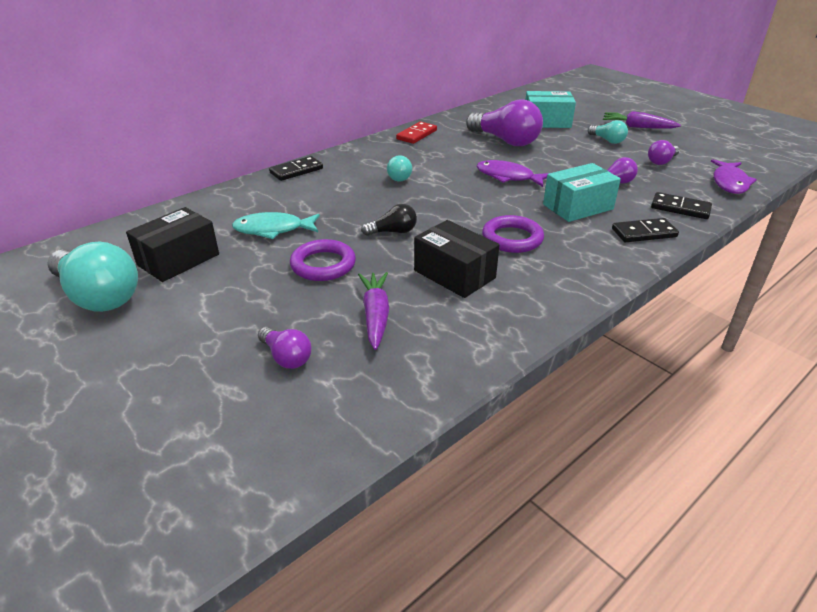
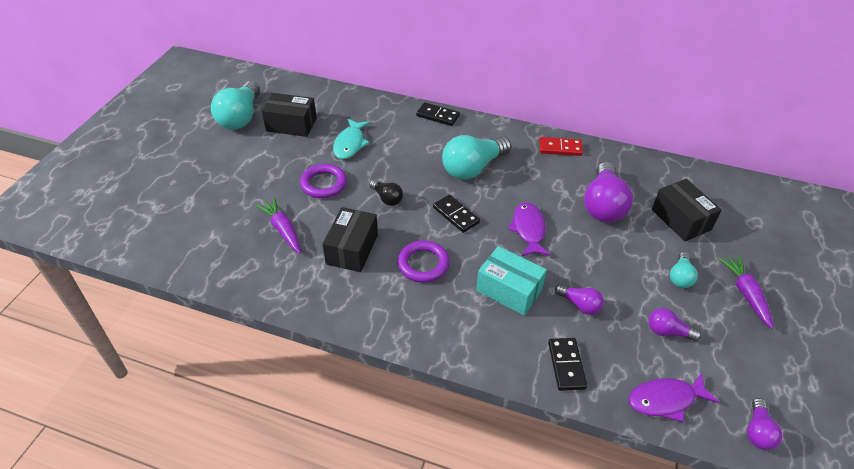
camera: 60 degrees right, 10 degrees up
turquoise fish [232,212,320,239] -> turquoise fish turned 135 degrees counterclockwise [333,119,370,159]
purple light bulb [258,327,311,369] -> purple light bulb moved to [747,398,783,450]
purple carrot [358,272,389,350] -> purple carrot turned 90 degrees counterclockwise [256,197,301,254]
turquoise light bulb [387,155,412,182] -> turquoise light bulb [442,135,511,180], size x1.96
turquoise box [525,91,576,128] -> black box [652,179,722,241]
black domino [612,218,679,242] -> black domino moved to [433,195,480,233]

